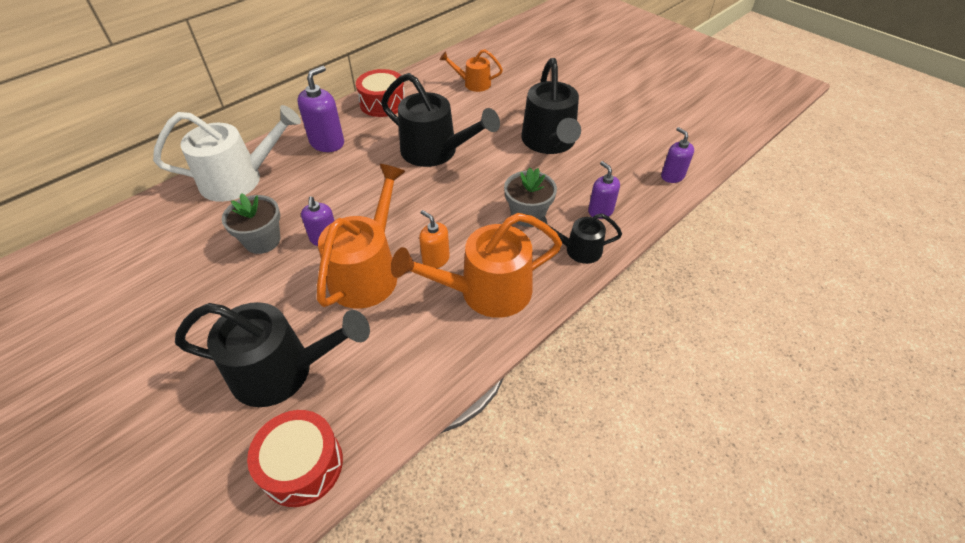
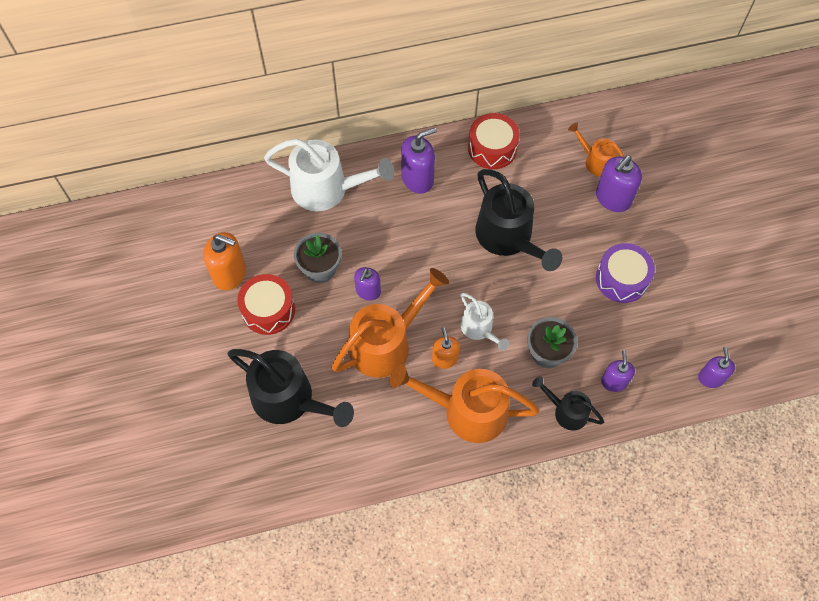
camera: 30 degrees right, 15 degrees up
red drum [247,410,343,507] -> red drum moved to [237,274,295,335]
black watering can [522,58,581,154] -> purple drum [596,243,655,303]
none -> orange soap dispenser [203,232,246,290]
none -> white watering can [460,293,509,351]
none -> purple soap dispenser [596,156,642,212]

